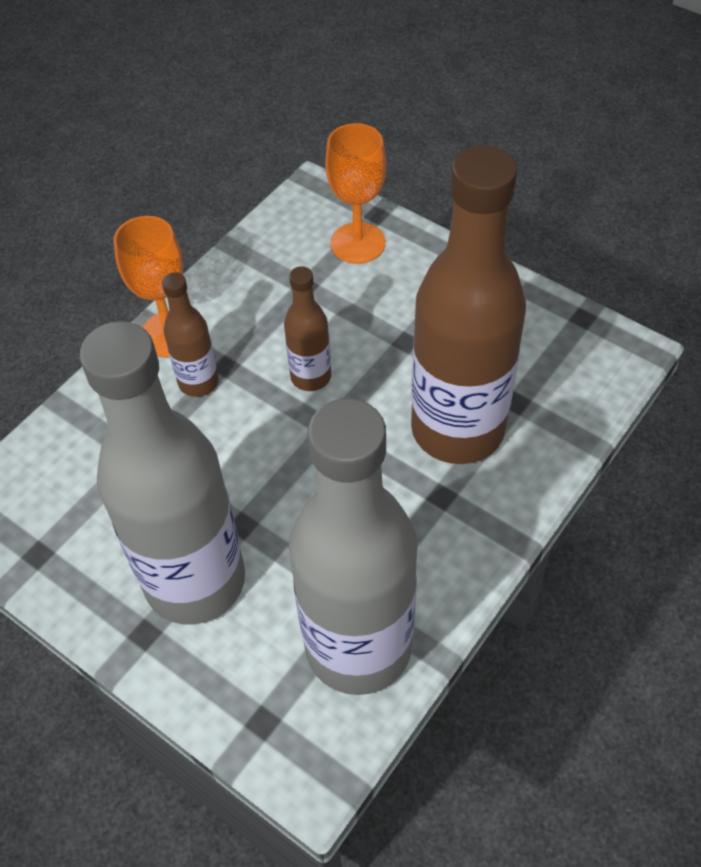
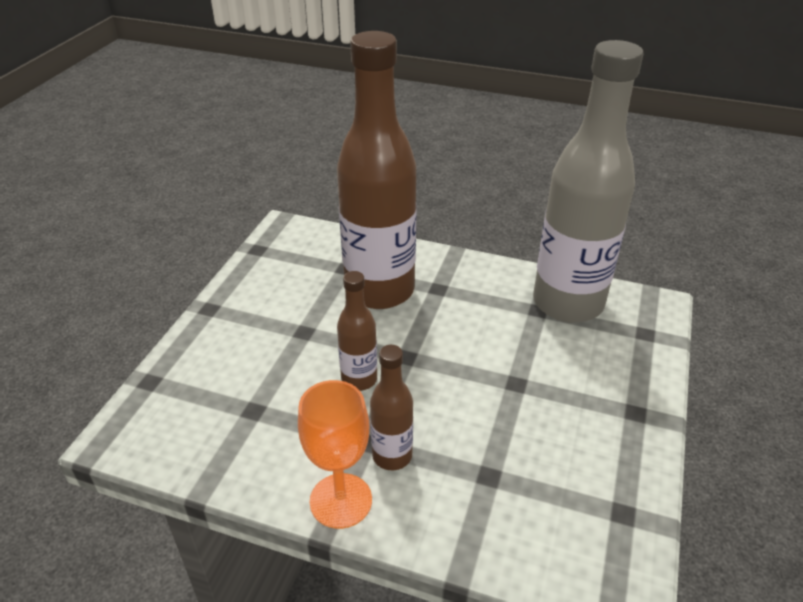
camera: 110 degrees left, 15 degrees down
grey bottle [80,321,245,625] -> none
orange goblet [325,123,386,264] -> none

